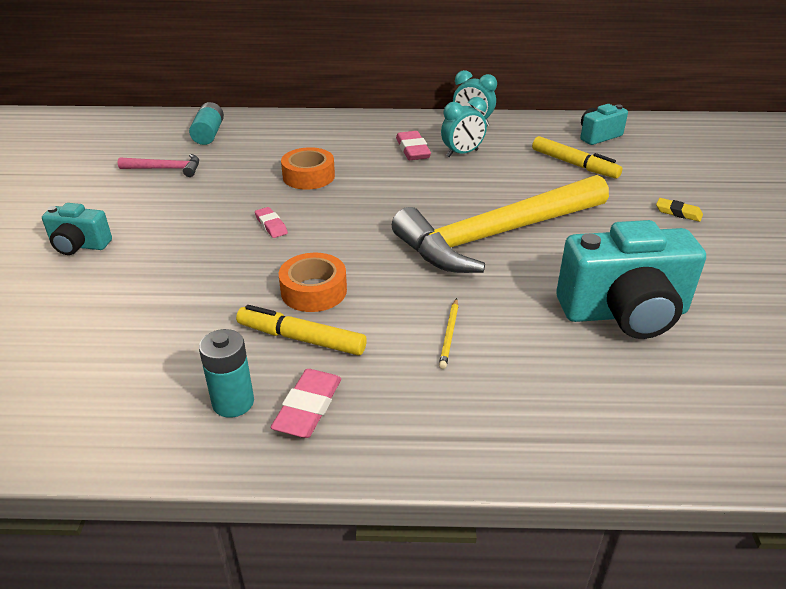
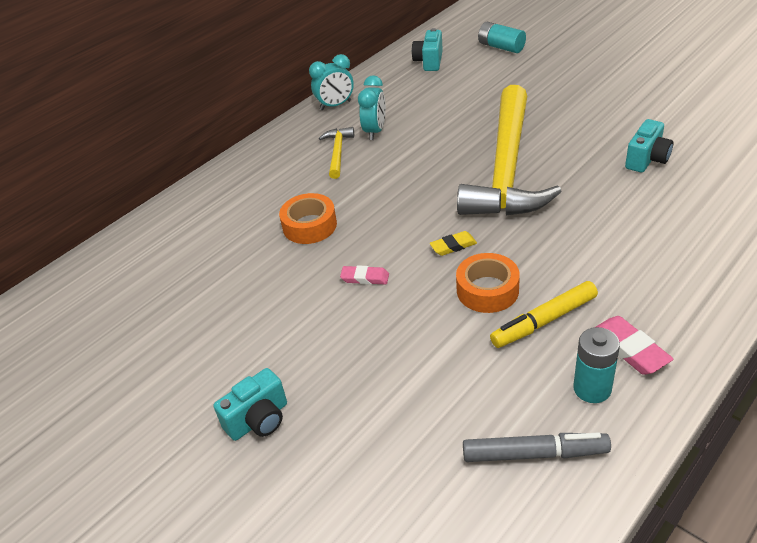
camera: 45 degrees left, 5 degrees up
pink hammer [118,154,199,177] -> none
turquoise battery [189,102,224,145] -> turquoise battery moved to [478,22,526,53]
pink eraser [396,131,431,160] -> yellow hammer [319,127,354,179]
yellow pencil [439,298,458,369] -> none
yellow marker [532,136,622,179] -> none
turquoise camera [556,220,706,339] -> turquoise camera [625,119,673,173], size x0.52
yellow eraser [656,198,703,222] -> yellow eraser moved to [430,231,477,256]
none -> grey marker [463,432,611,462]

